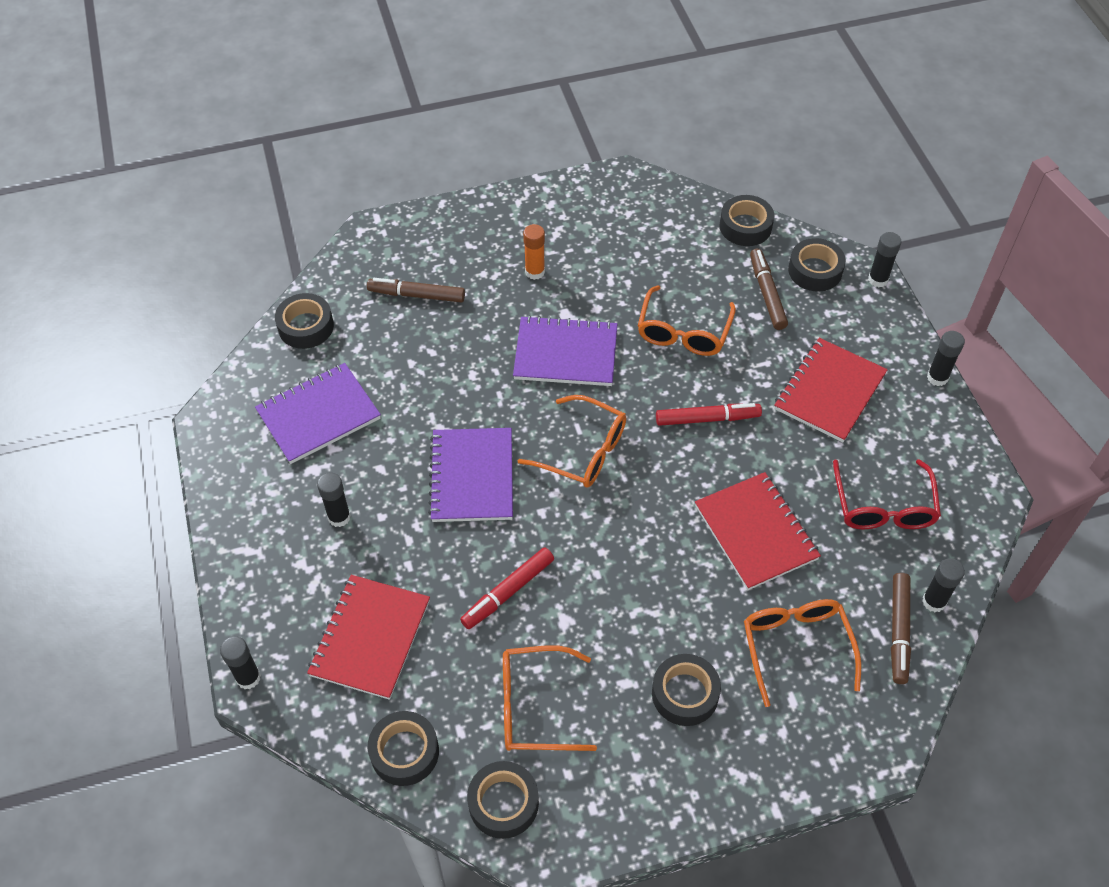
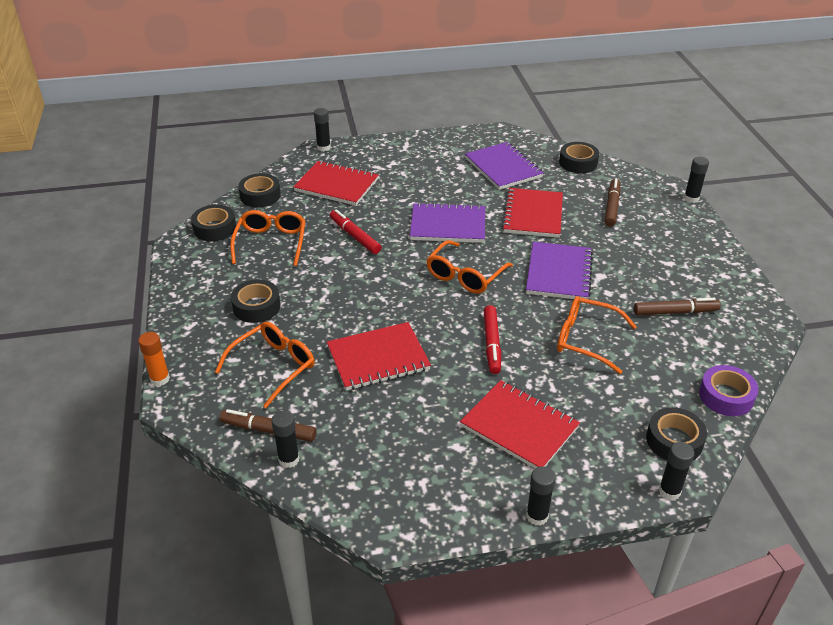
camera: 95 degrees right, 15 degrees down
black glue stick [317,473,351,527] -> black glue stick moved to [684,157,709,203]
orange glue stick [523,224,545,280] -> orange glue stick moved to [138,332,170,386]
black tape [719,195,774,246] -> purple tape [699,365,758,416]
orange glasses [744,599,861,707] -> orange glasses turned 45 degrees counterclockwise [215,322,315,408]
brown marker [750,248,788,330] -> brown marker moved to [634,298,721,315]
red glasses [833,459,941,529] -> none
none -> red notebook [502,188,563,238]

